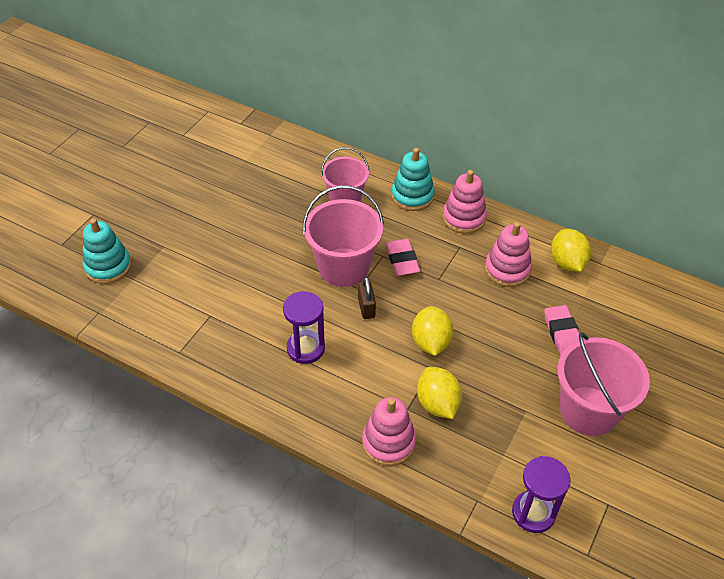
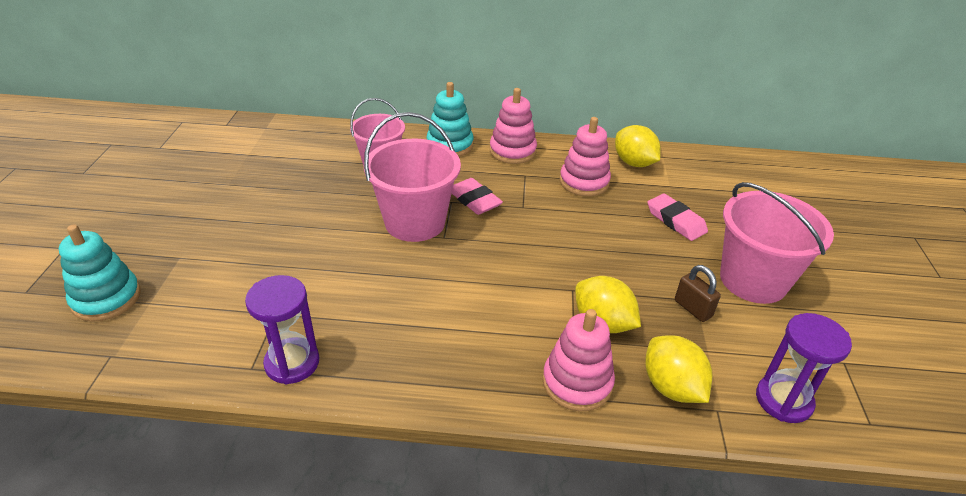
camera: 25 degrees left, 10 degrees down
purple hourglass [283,291,325,364] -> purple hourglass moved to [245,275,319,385]
brown padlock [358,277,376,319] -> brown padlock moved to [675,265,721,322]
yellow lemon [412,306,453,356] -> yellow lemon moved to [645,336,713,403]

